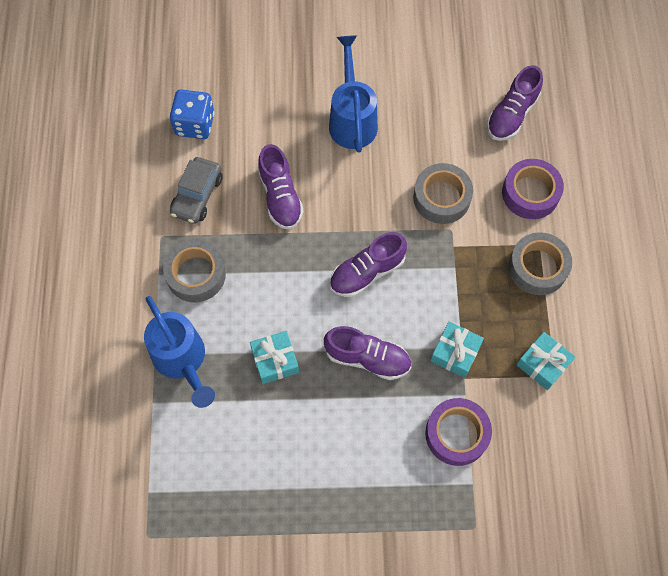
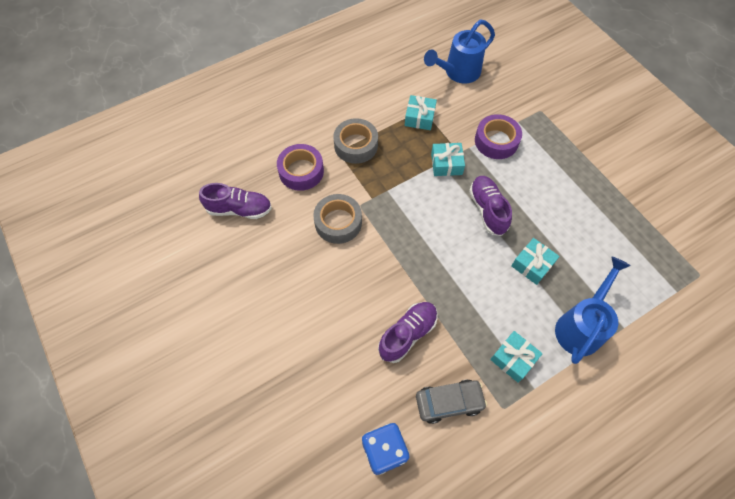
camera: 120 degrees left, 5 degrees down
grey tape [163,239,226,302] -> turquoise gift [490,331,543,383]
blue watering can [329,35,378,153] -> blue watering can moved to [424,20,495,84]
purple shoe [330,232,407,297] -> none

